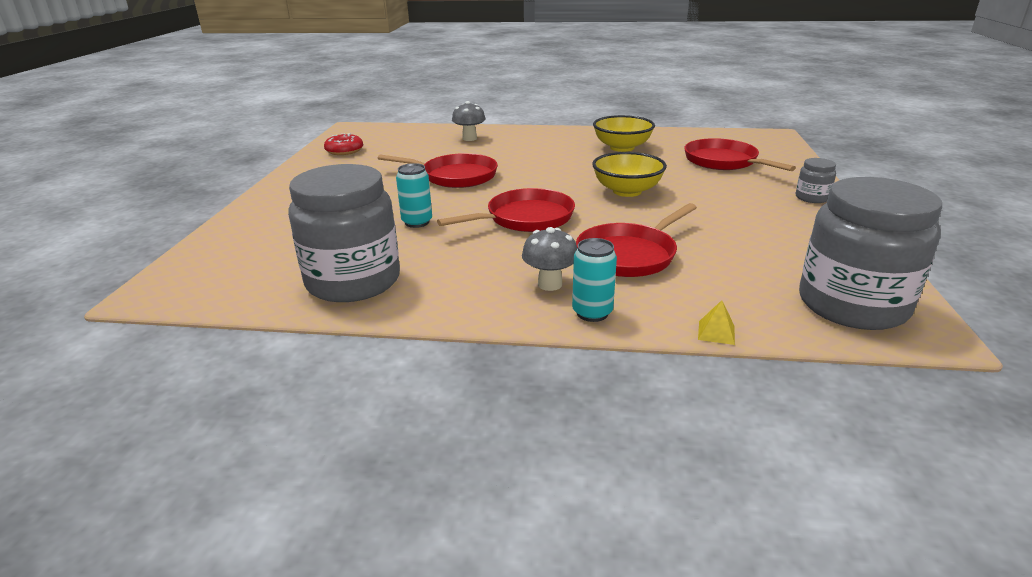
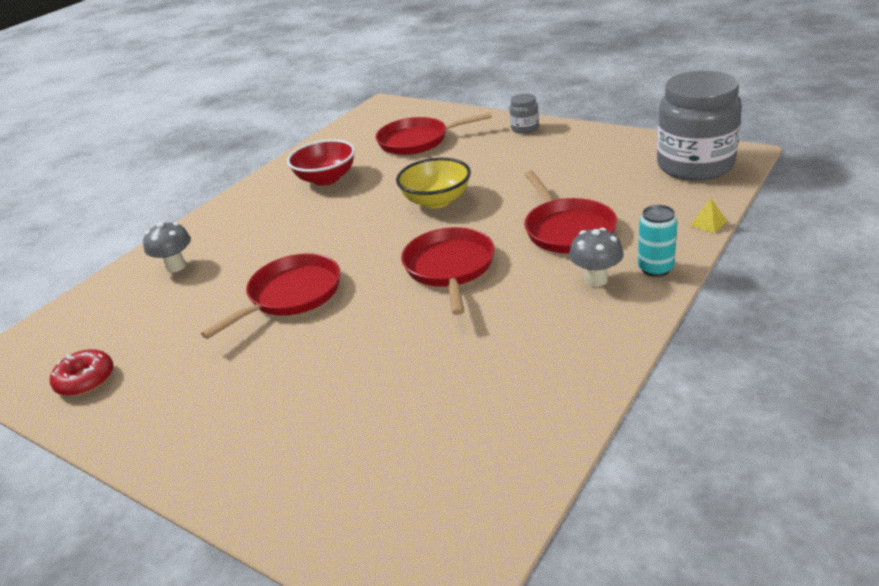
camera: 60 degrees left, 5 degrees up
grey jar [288,164,400,302] -> none
turquoise can [396,163,432,228] -> none
yellow bowl [593,115,655,152] -> red bowl [287,139,355,186]

